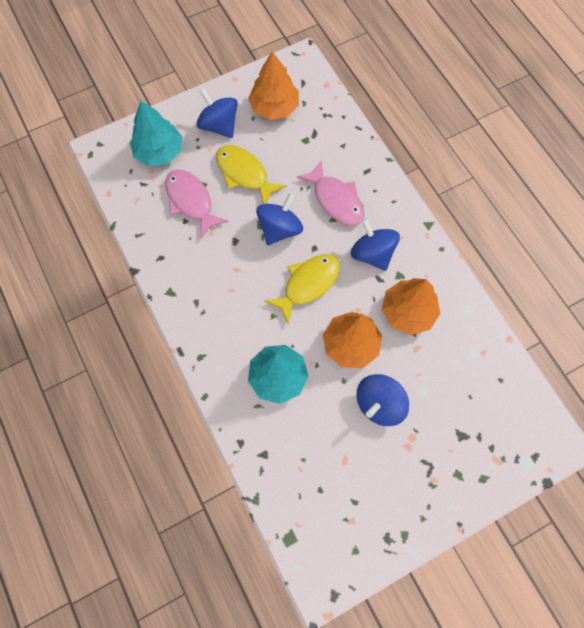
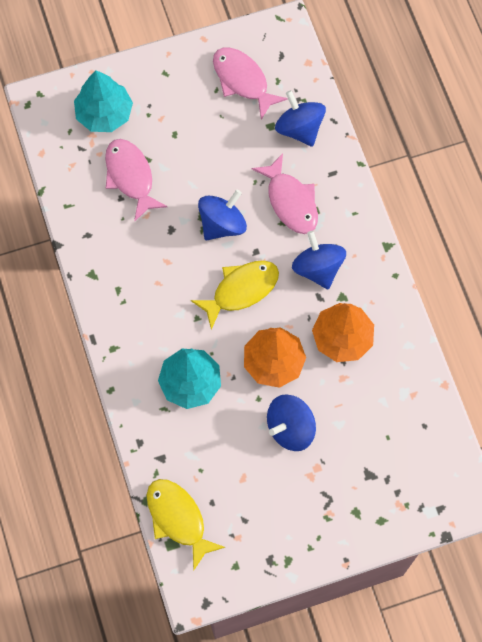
camera: 10 degrees right, 0 degrees up
blue spinning top [196,88,238,138] -> blue spinning top moved to [275,90,326,147]
yellow fish [216,145,286,204] -> yellow fish moved to [147,479,225,570]
orange tree [248,51,299,120] -> pink fish [213,48,288,120]

